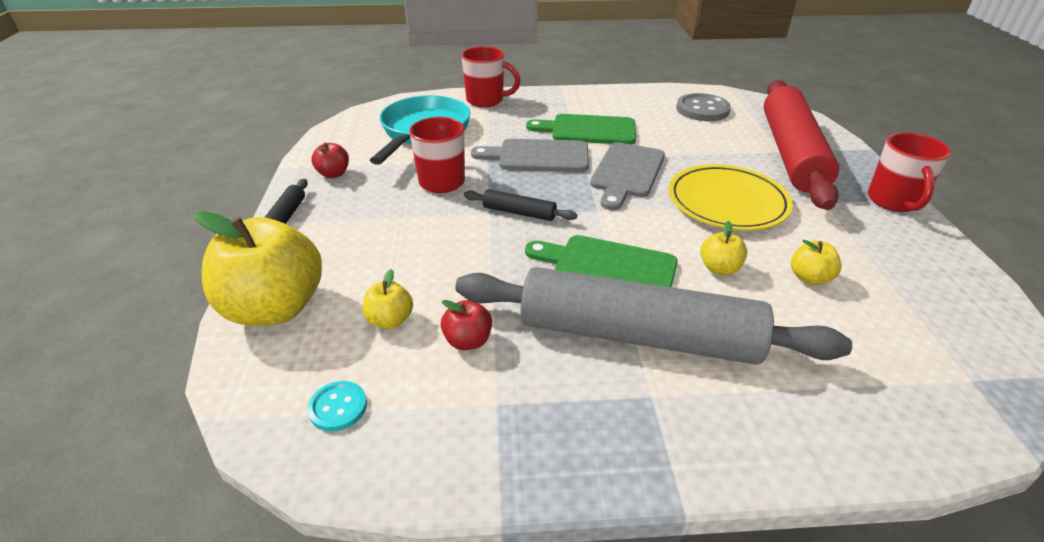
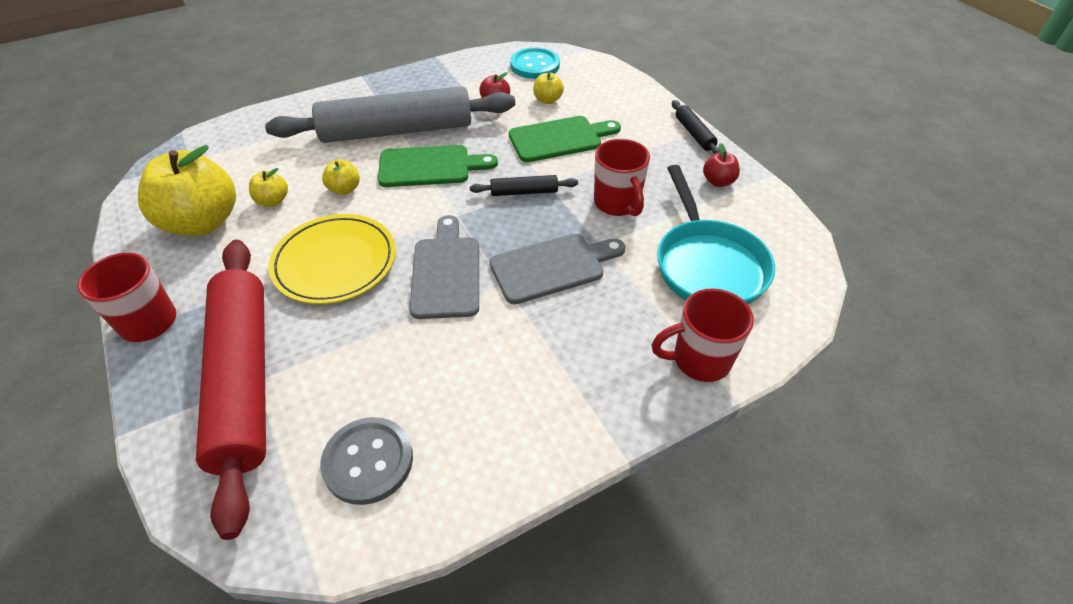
camera: 155 degrees right, 10 degrees up
yellow apple [194,211,322,326] -> yellow apple moved to [138,145,236,236]
turquoise button [307,381,367,432] -> turquoise button [510,48,560,79], size x1.74
green cutting board [526,114,636,144] -> green cutting board moved to [509,116,621,162]

